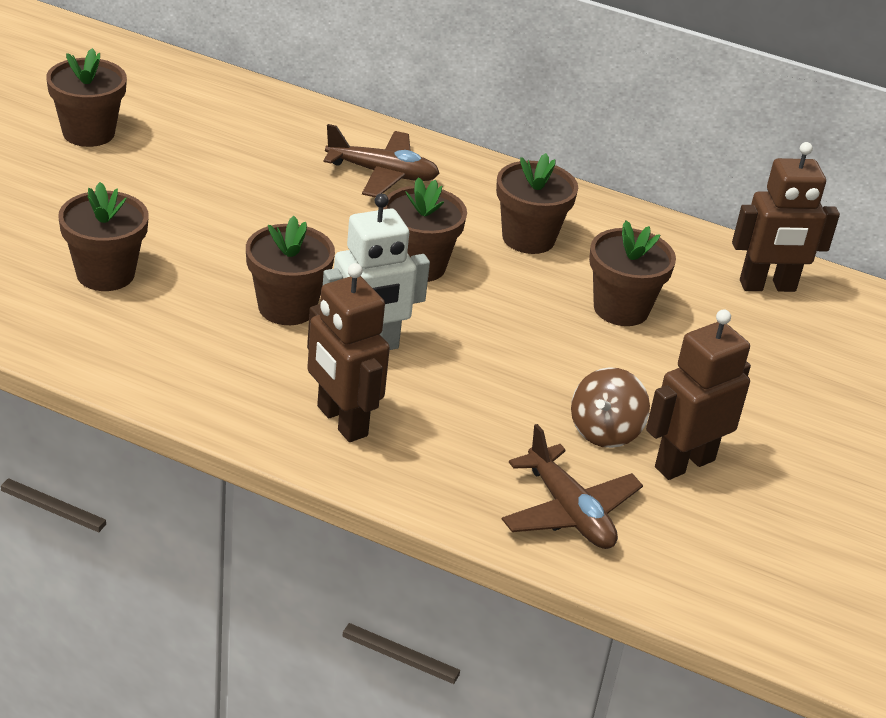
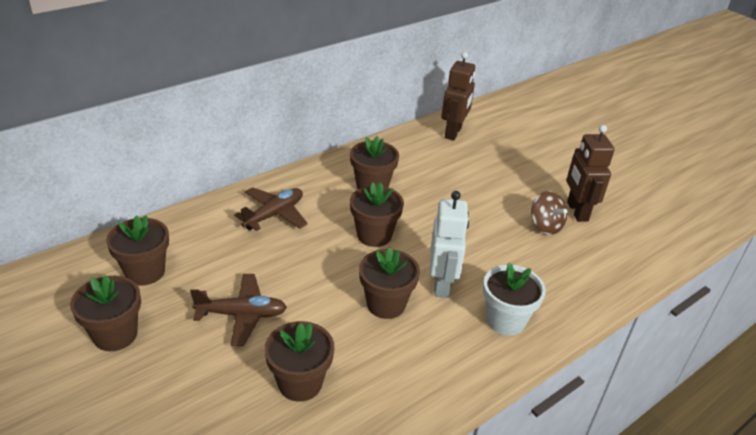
camera: 60 degrees left, 0 degrees up
brown robot [307,263,390,442] -> white flower pot [483,263,546,335]
brown plane [502,424,643,549] -> brown plane moved to [190,274,287,346]
brown flower pot [589,220,676,326] -> brown flower pot moved to [106,215,169,286]

